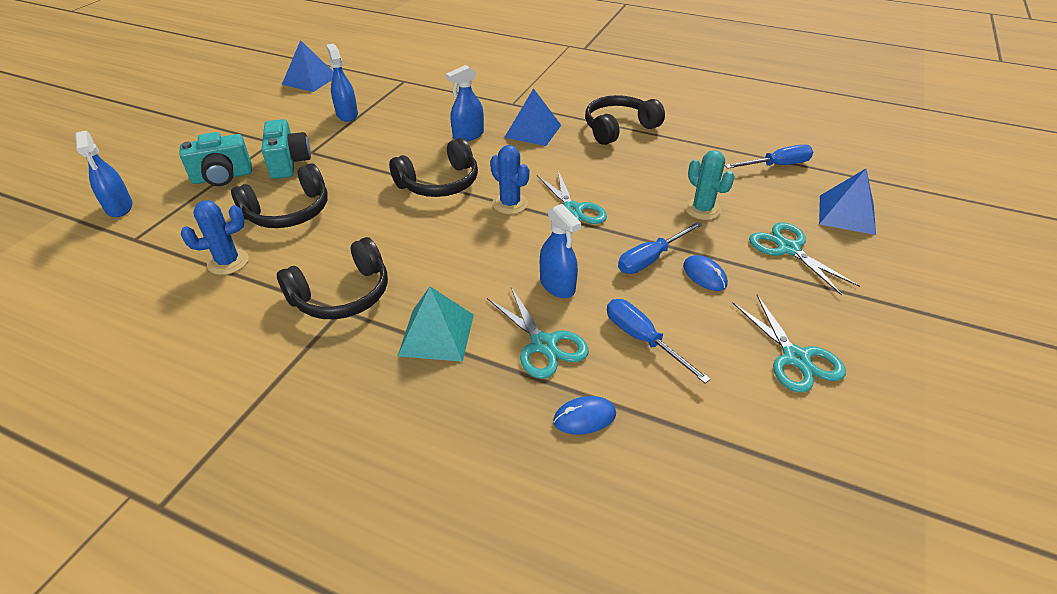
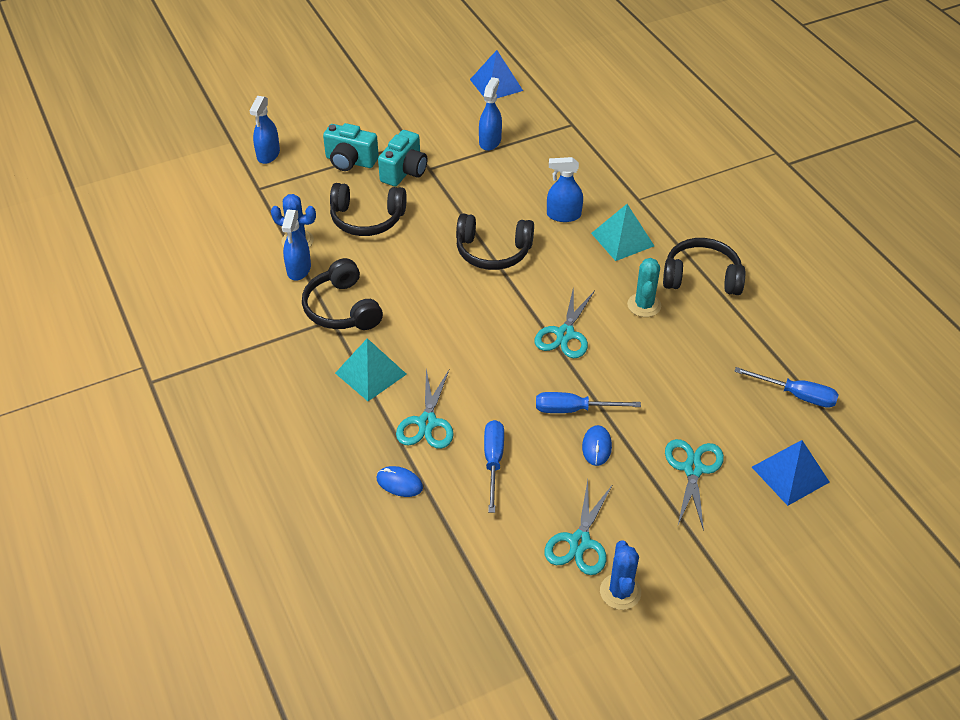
camera: 40 degrees right, 5 degrees up
black headphones [277,237,388,319] -> black headphones turned 60 degrees clockwise [302,258,383,330]
blue cactus [490,145,529,214] -> blue cactus moved to [600,540,641,610]
blue pyramid [504,88,561,146] -> turquoise pyramid [591,204,654,261]
blue spray bottle [540,204,581,298] -> blue spray bottle moved to [282,210,311,281]
turquoise cactus [684,150,735,220] -> turquoise cactus moved to [627,258,661,317]

